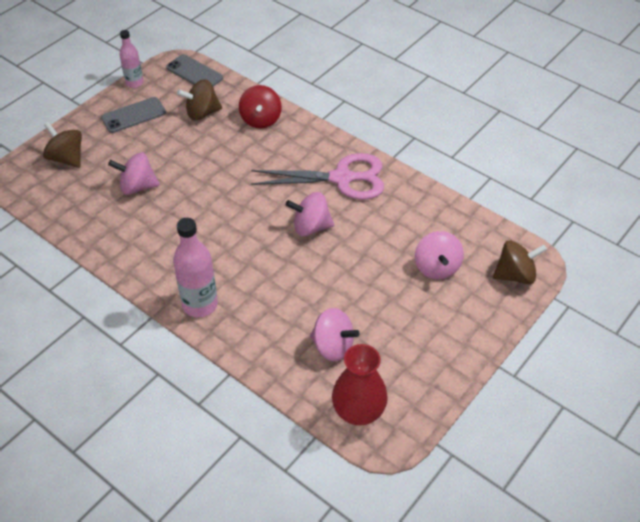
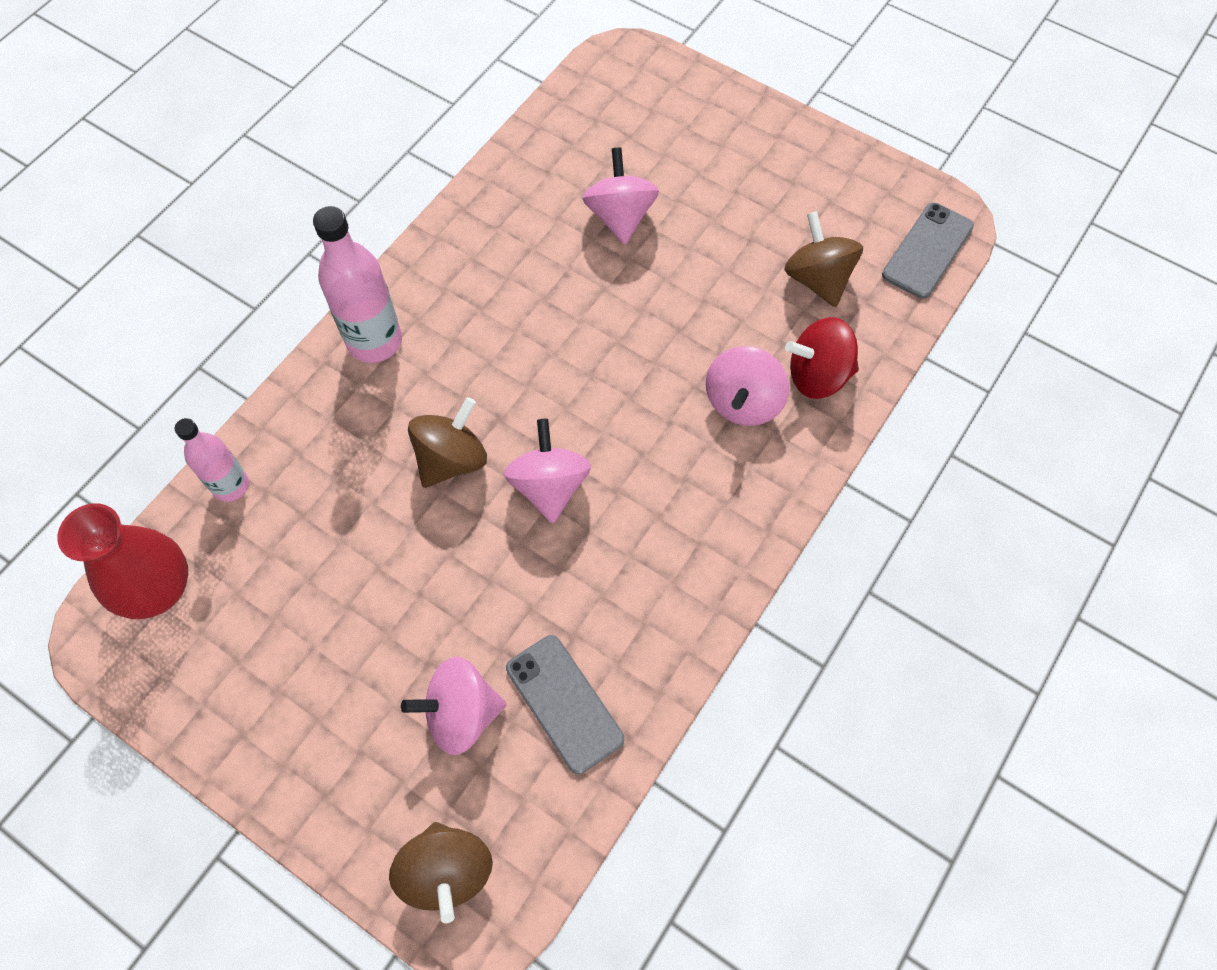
camera: 85 degrees right, 15 degrees up
brown spinning top [43,122,82,168] -> brown spinning top moved to [408,397,487,488]
grey phone [101,97,166,133] -> grey phone moved to [506,635,624,774]
pink bottle [119,30,144,88] -> pink bottle moved to [175,418,249,502]
pink scissors [251,153,384,200] -> none
pink spinning top [310,308,360,361] -> pink spinning top moved to [706,346,789,426]

